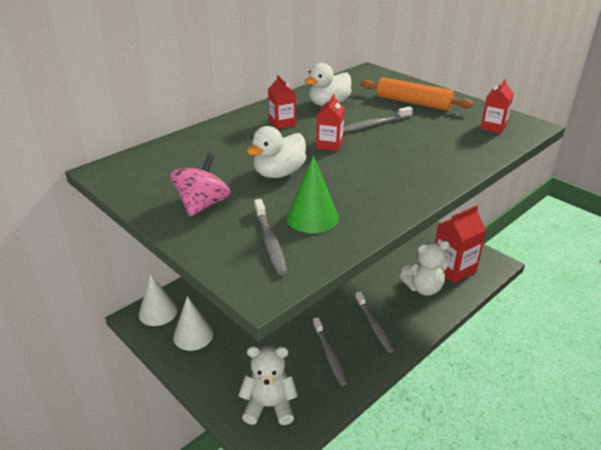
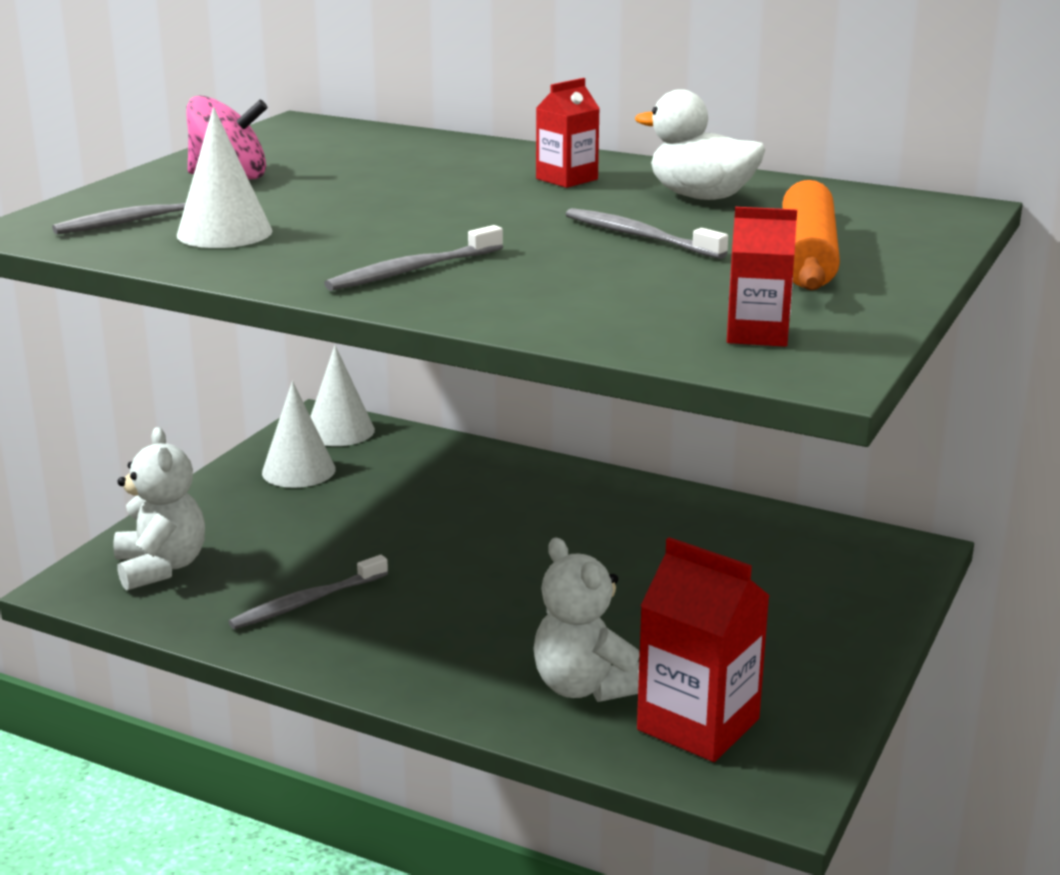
camera: 70 degrees right, 10 degrees down
white duck [246,126,306,178] -> none
green cone [286,156,339,233] -> white cone [177,107,272,248]
red carton [316,94,345,151] -> none
grey toothbrush [355,292,394,353] -> grey toothbrush moved to [324,225,503,291]

